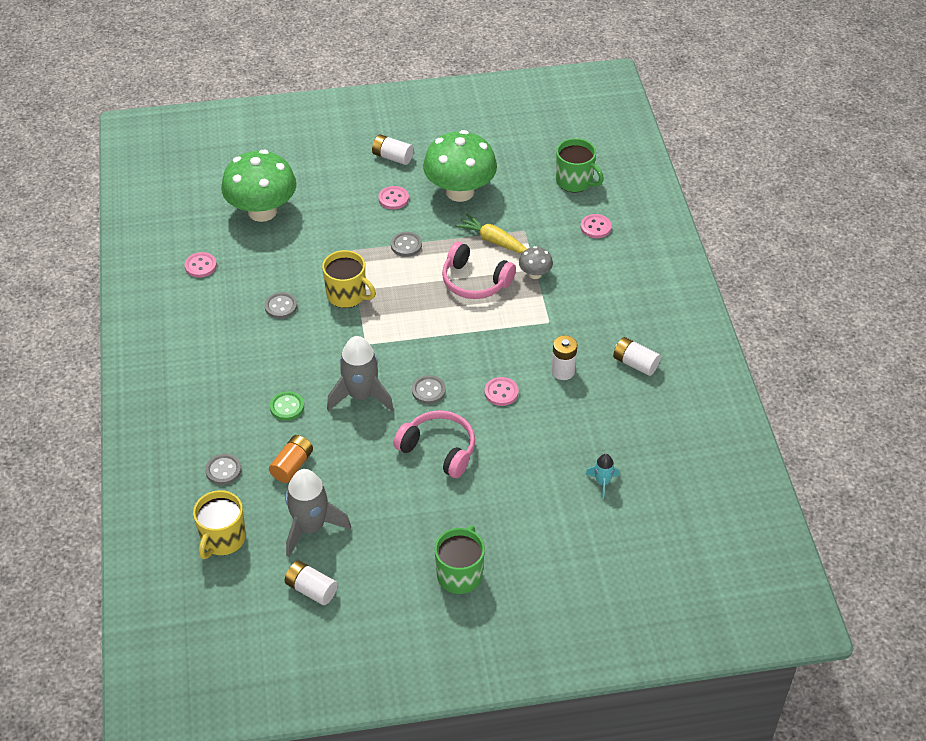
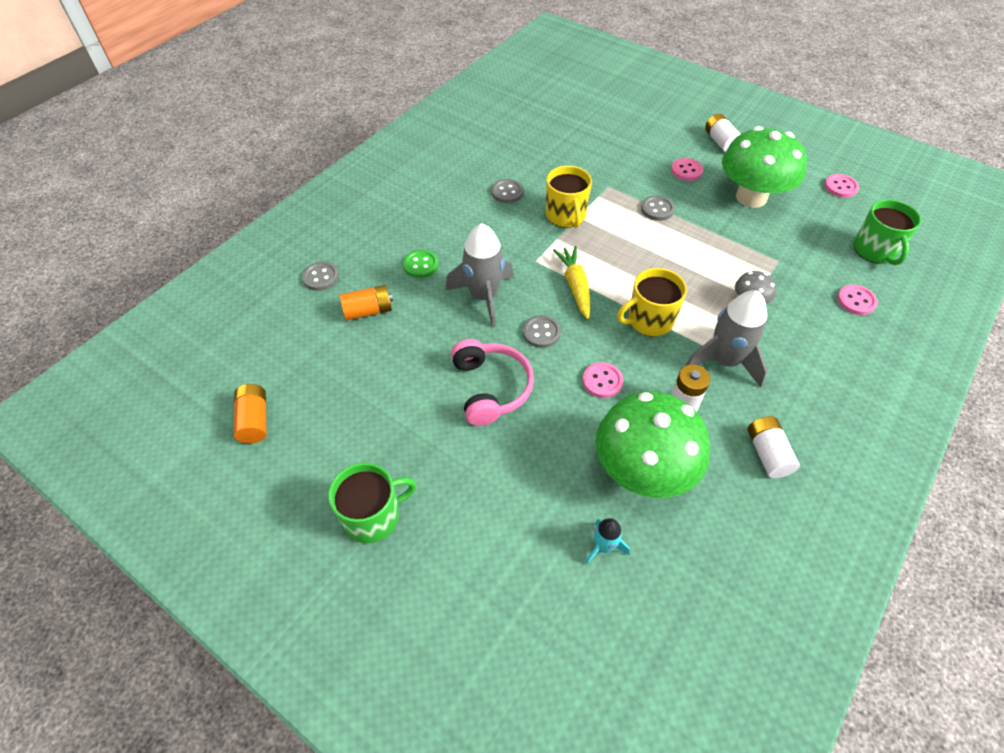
camera: 45 degrees right, 5 degrees up
pink button [185,252,217,278] -> pink button moved to [824,174,859,198]
yellow mug [193,490,246,559] -> yellow mug moved to [617,268,687,337]
green mushroom [221,150,297,222] -> green mushroom moved to [596,391,710,498]
grey rocket [285,469,351,557] -> grey rocket moved to [685,290,768,388]
white battery [285,561,338,605] -> orange battery [234,384,267,444]
pink headphones [442,242,516,299] -> none
yellow carrot [455,214,526,254] -> yellow carrot moved to [553,246,590,319]

